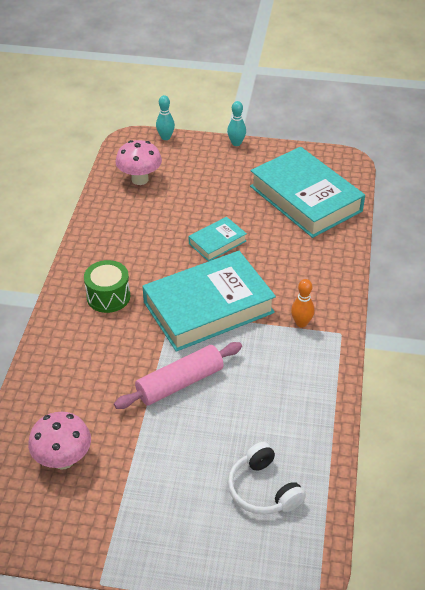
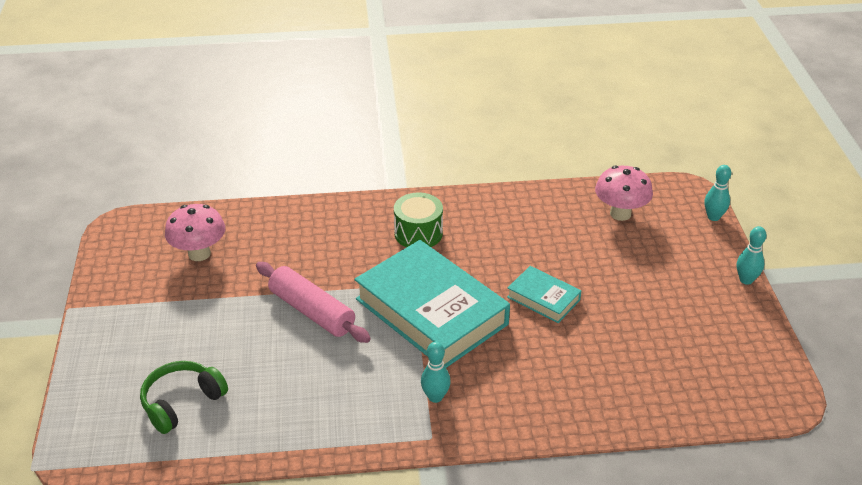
camera: 75 degrees right, 5 degrees down
white headphones [228,442,306,515] -> green headphones [140,361,228,434]
turquoise book [250,147,365,238] -> none
orange bowling pin [291,279,315,327] -> turquoise bowling pin [421,342,451,403]

